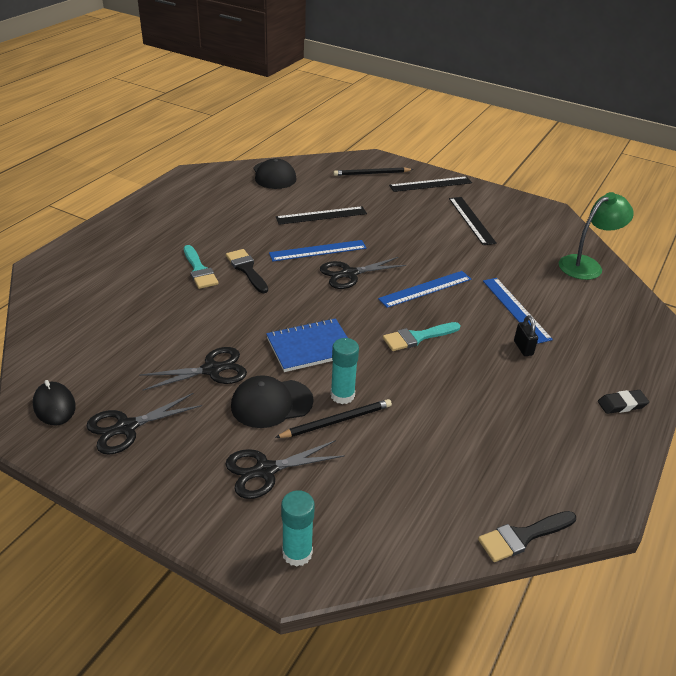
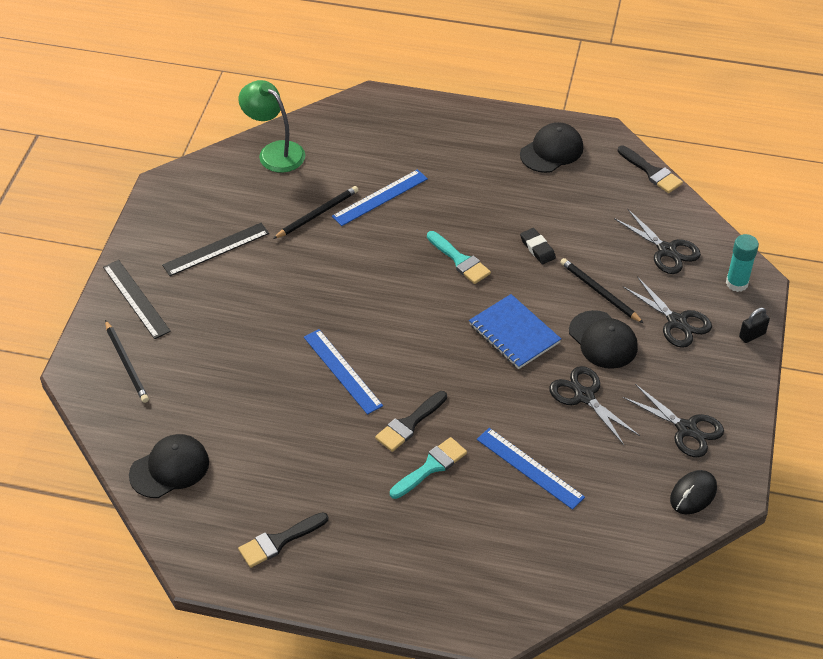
camera: 105 degrees left, 10 degrees up
black ruler [276,206,367,225] -> none
black scissors [320,257,406,289] -> black scissors moved to [614,209,701,274]
turquoise glue stick [330,338,359,404] -> none
blue ruler [378,271,471,308] -> blue ruler moved to [477,428,585,510]
black padlock [514,315,538,356] -> black padlock moved to [739,307,770,343]
black eraser [598,390,649,414] -> black eraser moved to [520,228,556,264]
none -> black brush [238,512,328,568]
none -> black pencil [273,186,358,239]
none -> black cap [520,122,583,173]

